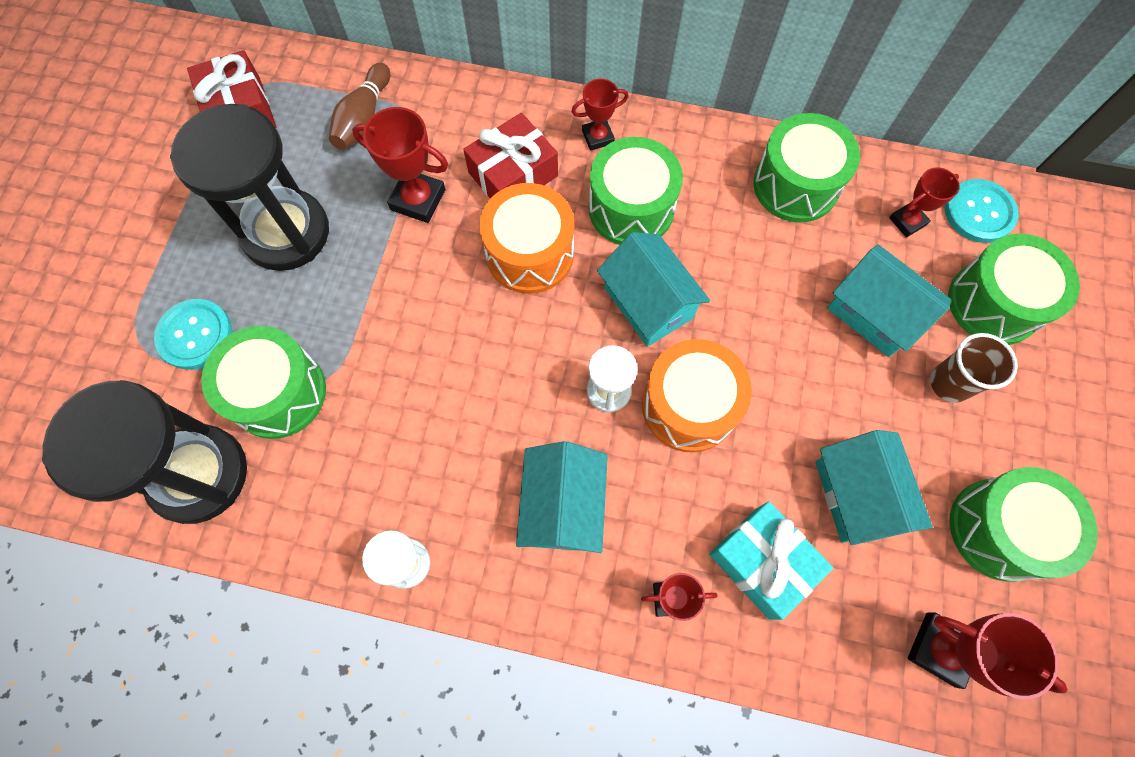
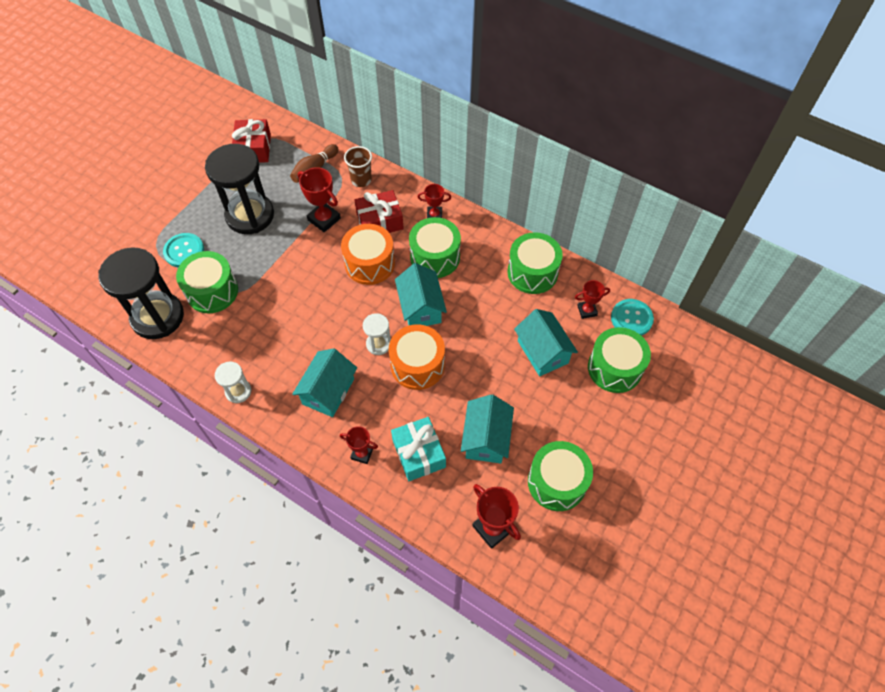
camera: 20 degrees right, 10 degrees down
brown cup [930,333,1018,403] -> brown cup moved to [344,146,372,187]

